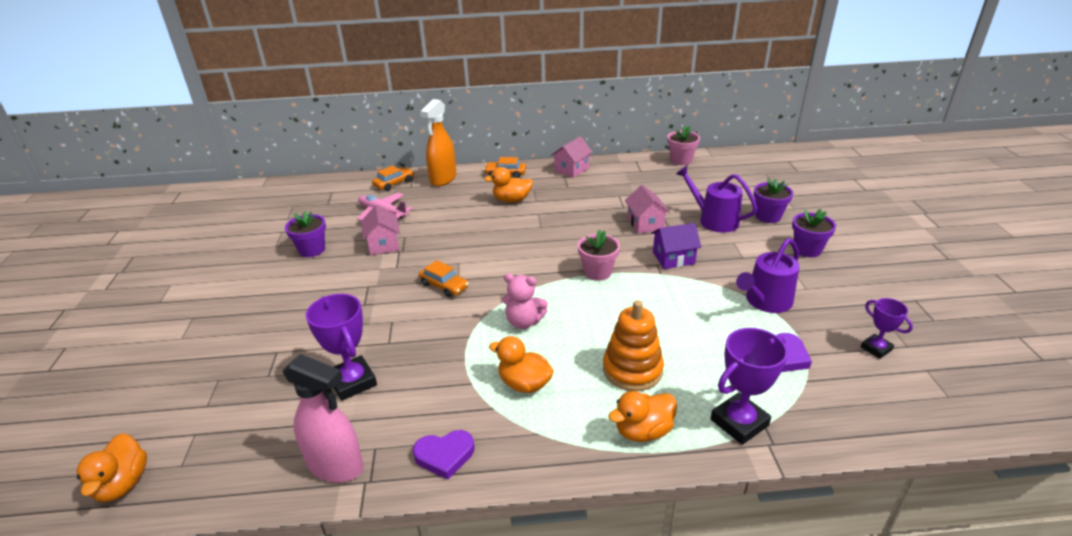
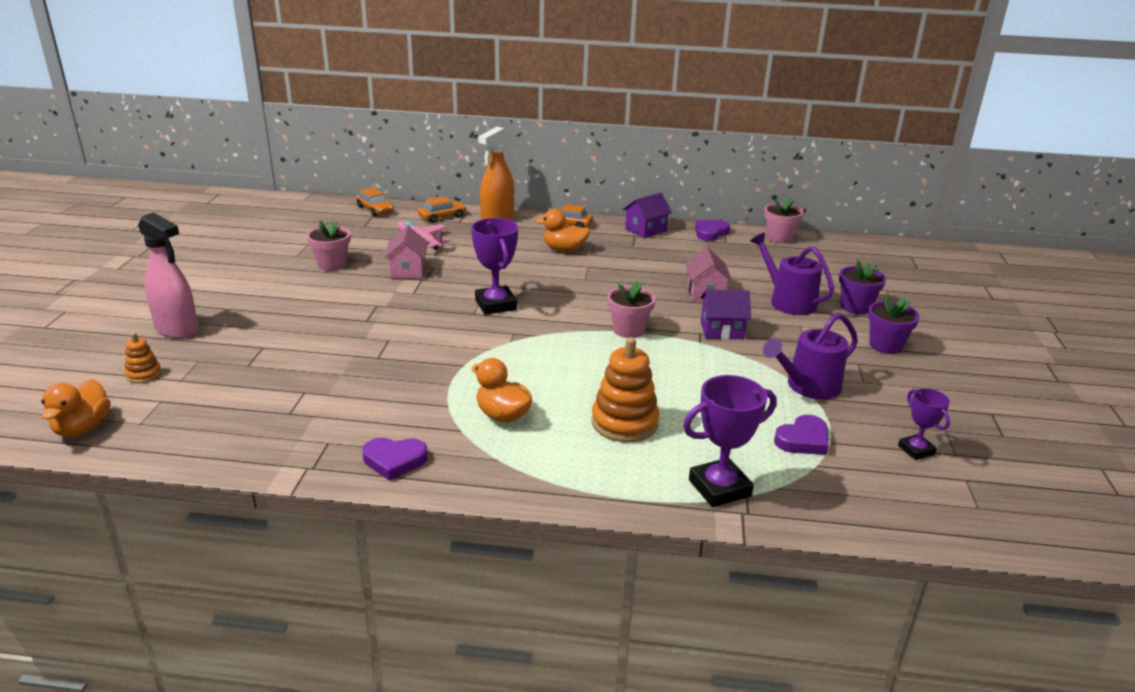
camera: 10 degrees right, 5 degrees down
pink spray bottle [282,354,364,482] -> pink spray bottle moved to [138,212,199,339]
purple flower pot [285,211,326,257] -> pink flower pot [307,220,351,271]
purple trophy [306,294,377,401] -> purple trophy moved to [471,218,518,315]
orange car [419,260,469,297] -> orange car moved to [356,187,393,216]
pink teddy bear [502,274,548,329] -> none
pink house [551,136,593,178] -> purple house [623,193,672,238]
orange duck [609,391,677,442] -> none
none -> orange stacking toy [125,333,162,383]
none -> purple heart [695,220,730,241]

